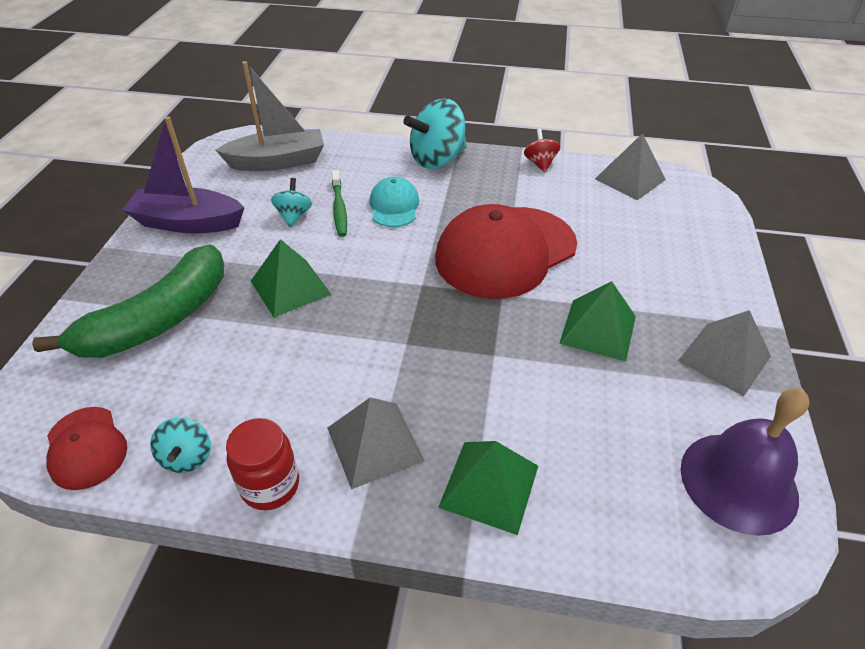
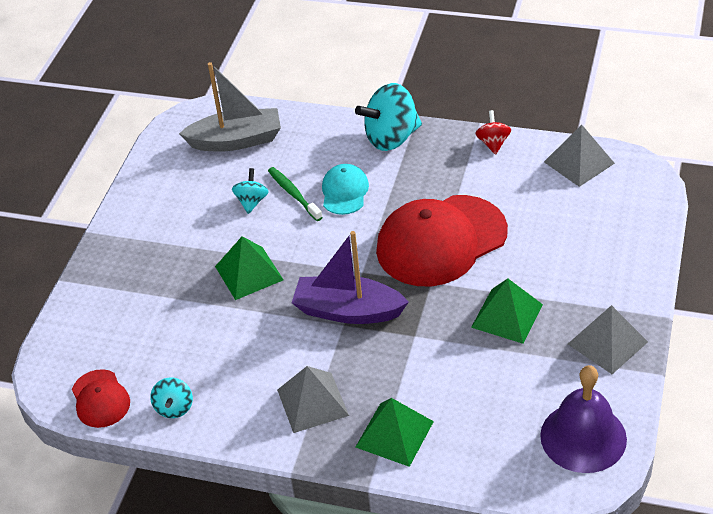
camera: 10 degrees right, 0 degrees up
green banana [32,244,224,358] -> none
purple boat [123,116,244,233] -> purple boat moved to [292,231,409,324]
red jar [226,418,299,510] -> none
green toothbrush [332,170,347,237] -> green toothbrush turned 150 degrees clockwise [268,167,323,221]

